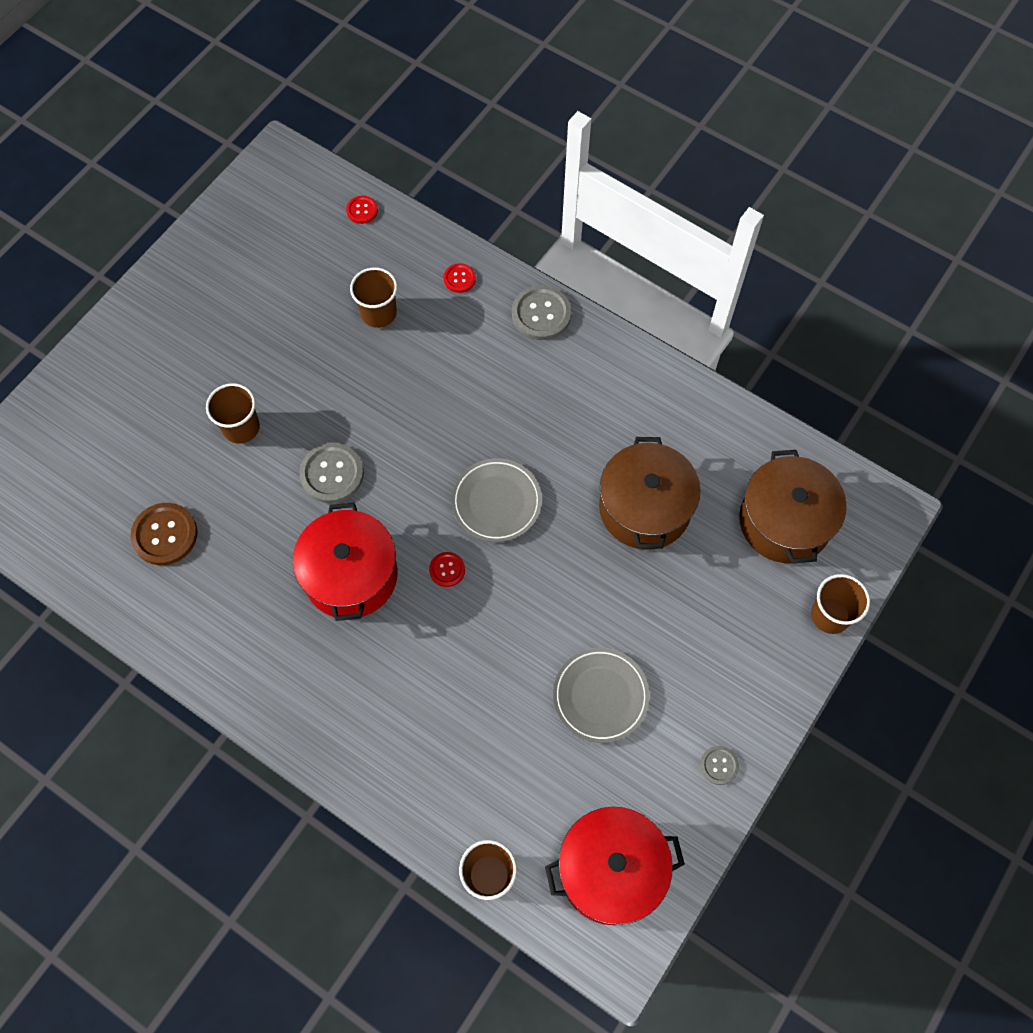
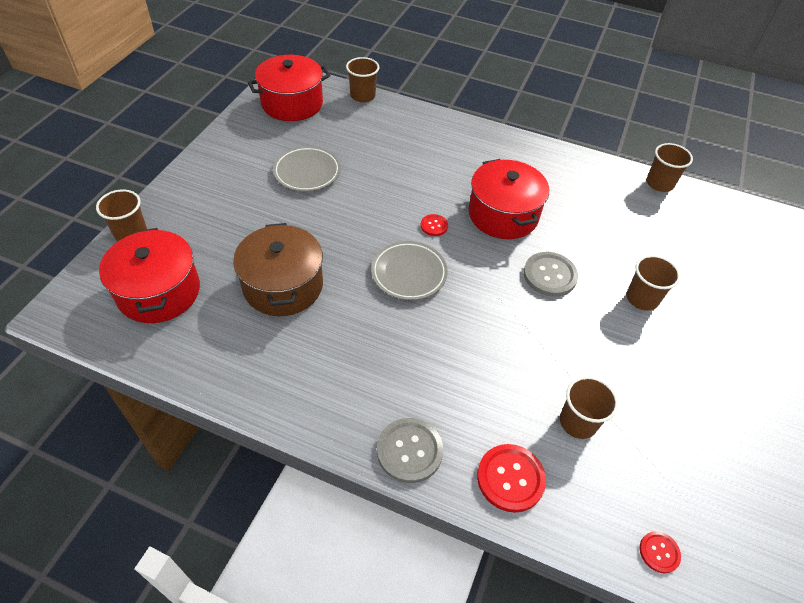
camera: 165 degrees right, 15 degrees down
brown button [130,503,198,565] -> none
red button [443,263,476,293] -> red button [477,444,546,513], size x1.83
grey button [700,746,739,785] -> none
brown pot [739,450,847,563] -> red pot [99,228,200,323]
none -> brown cup [646,143,693,192]

